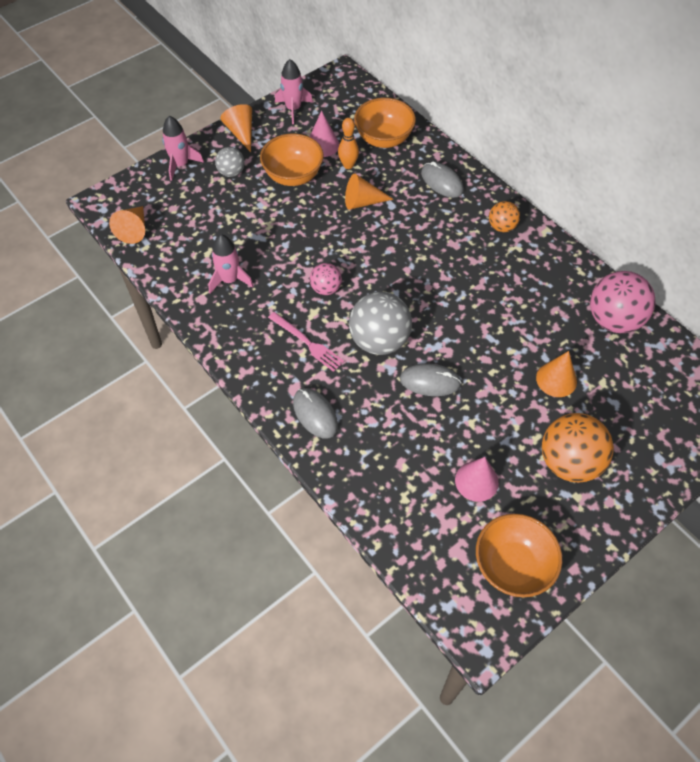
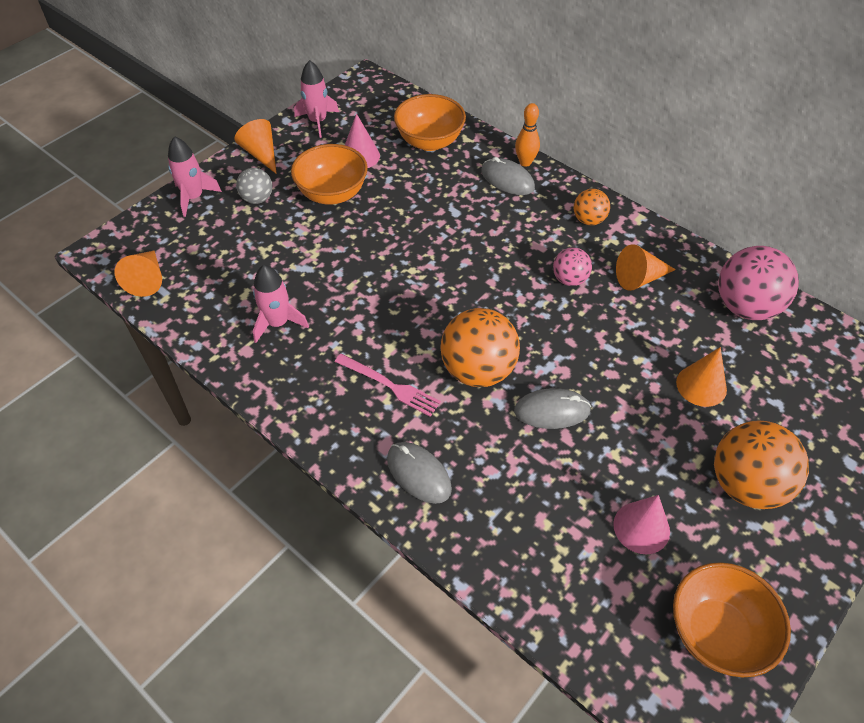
camera: 10 degrees left, 5 degrees down
pink ball [310,263,342,295] -> pink ball moved to [553,247,592,286]
orange bowling pin [338,118,359,169] -> orange bowling pin moved to [515,103,540,167]
orange cone [345,174,394,210] -> orange cone moved to [616,244,676,291]
grey ball [349,292,412,355] -> orange ball [440,308,520,387]

